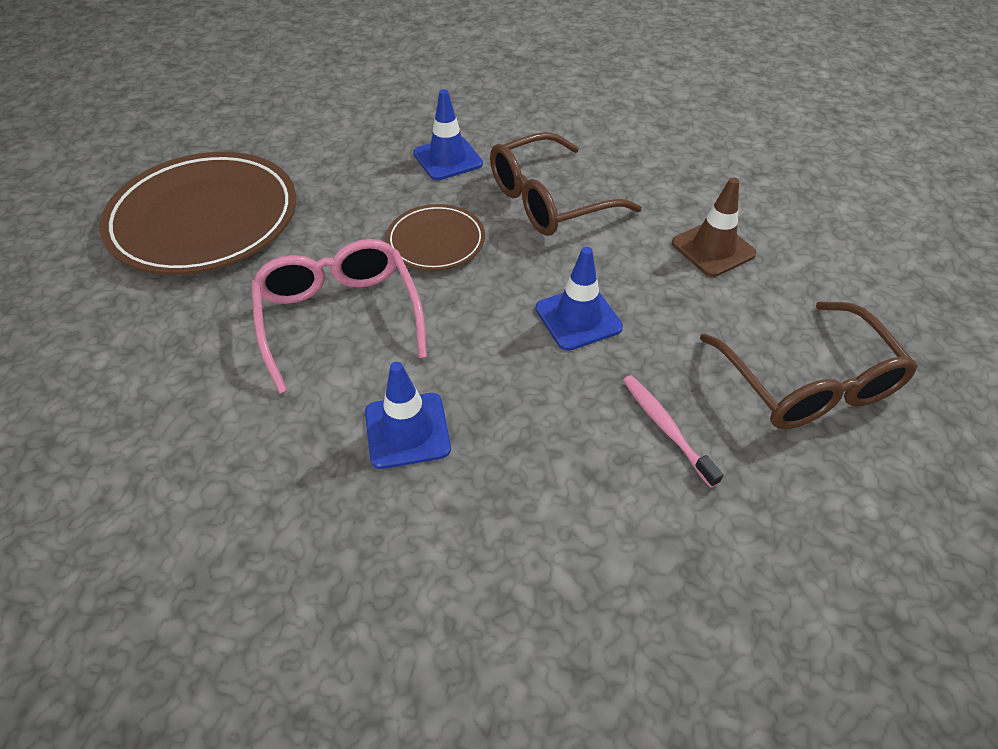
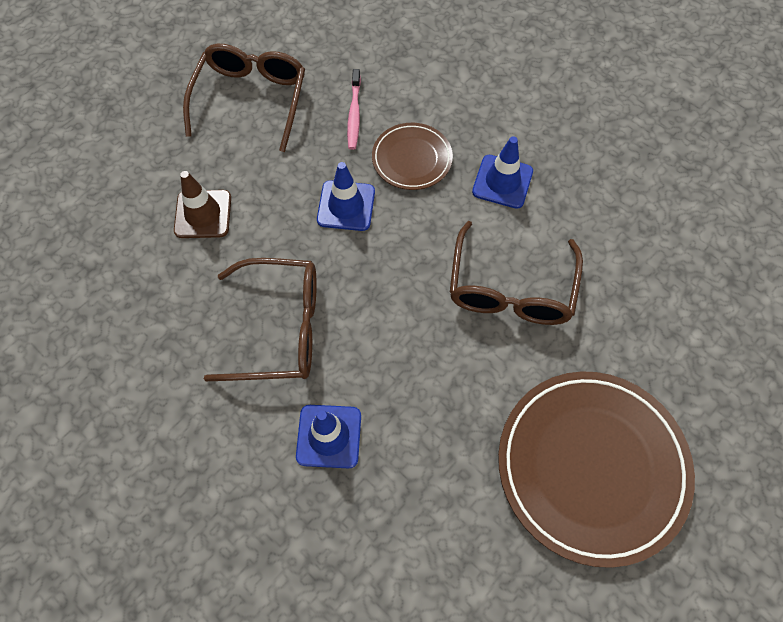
camera: 150 degrees left, 15 degrees up
pink glasses [251,239,427,394] -> brown glasses [450,221,583,325]
brown plate [386,204,485,271] -> brown plate moved to [372,123,453,190]

